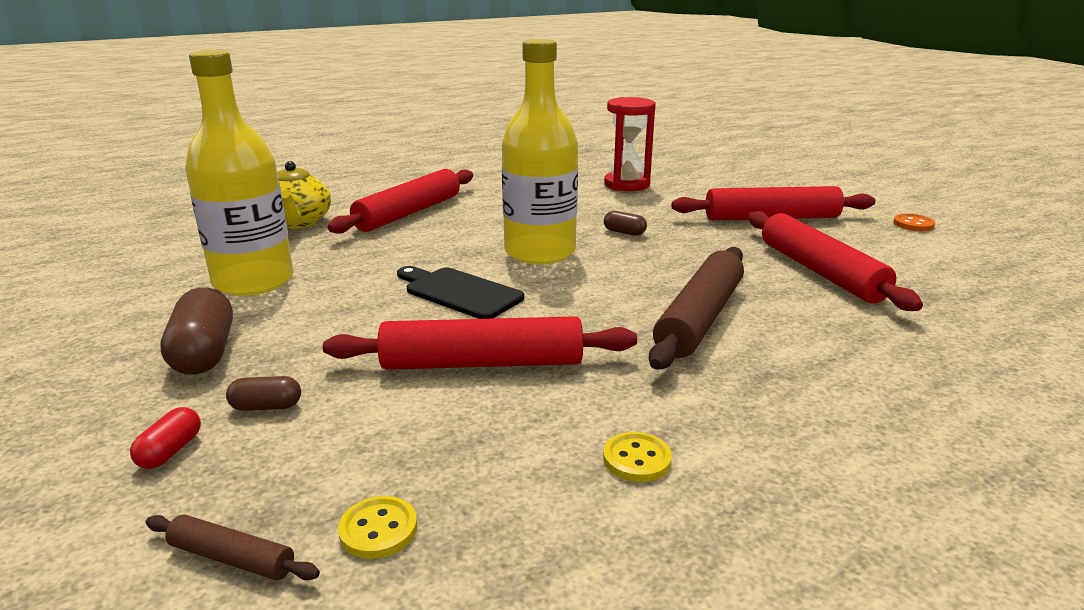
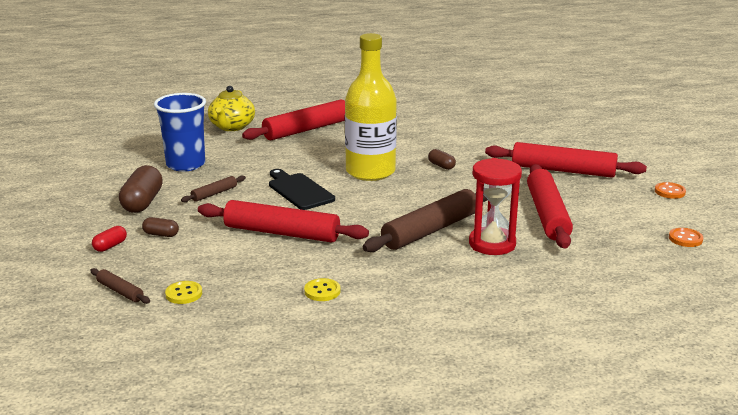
camera: 20 degrees right, 0 degrees up
yellow bottle [185,50,294,296] -> blue cup [154,93,206,172]
red hourglass [604,97,656,191] -> red hourglass moved to [469,158,522,255]
none -> brown rolling pin [181,176,246,202]
none -> orange button [669,228,703,247]

